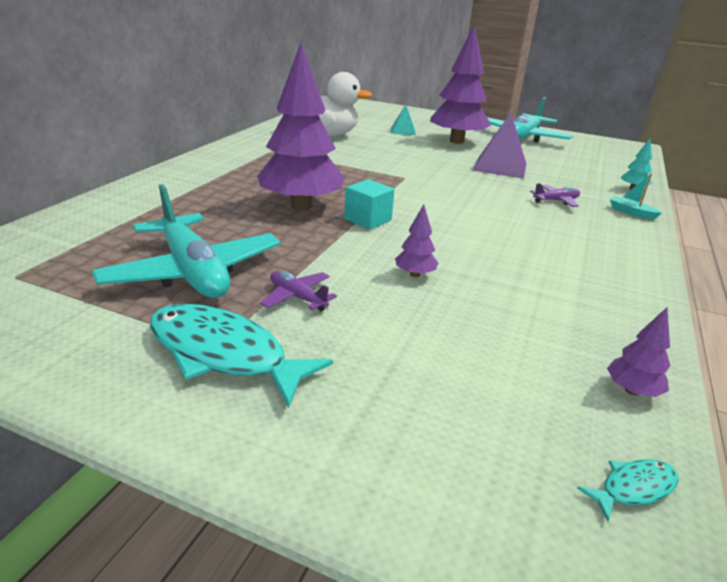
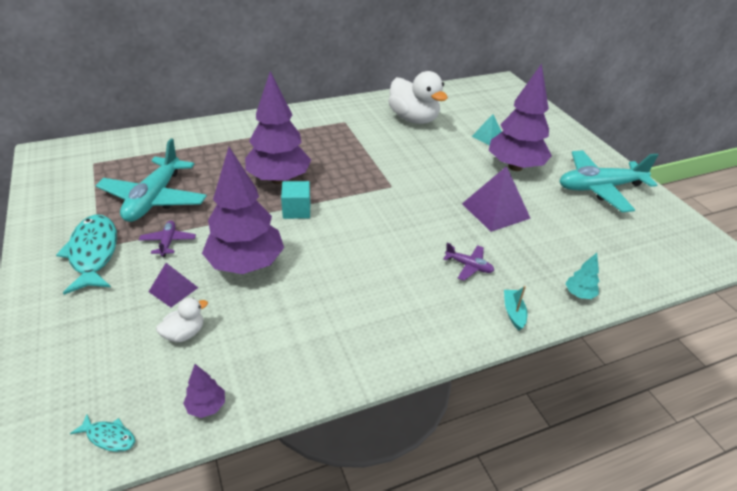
camera: 45 degrees right, 10 degrees up
purple tree [395,204,438,277] -> purple tree [202,147,284,274], size x2.46
none -> purple pyramid [149,263,198,307]
none -> white duck [156,298,208,342]

